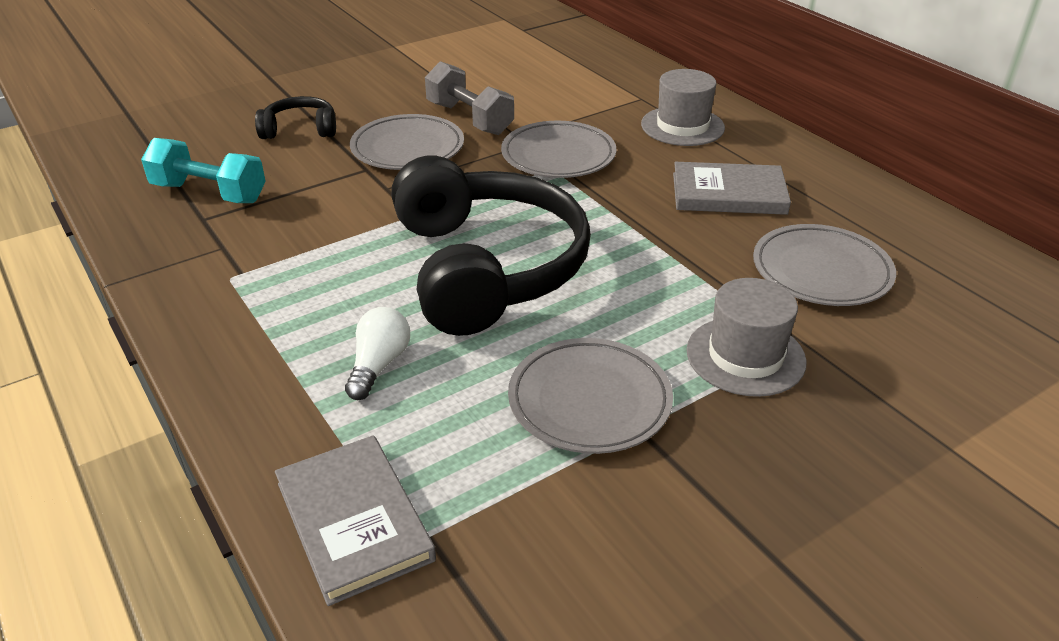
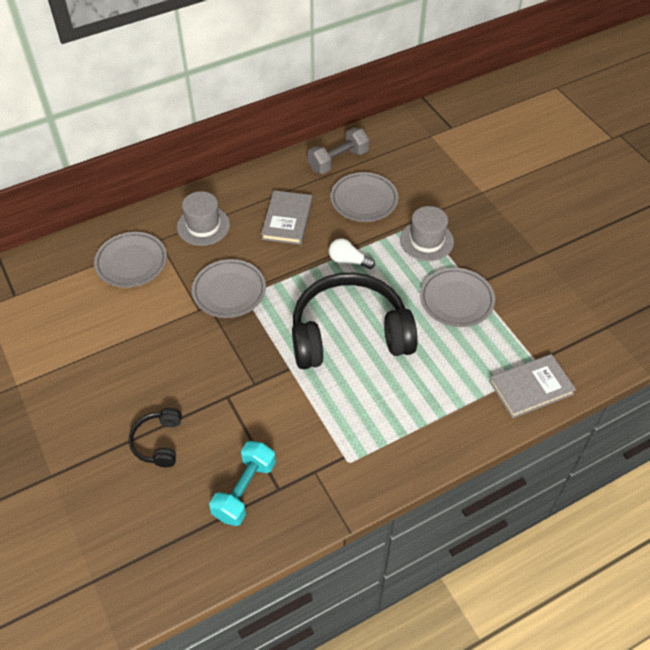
camera: 85 degrees left, 15 degrees up
white light bulb [345,307,410,400] -> white light bulb moved to [329,238,375,269]
grey plate [350,114,464,170] -> grey plate moved to [94,232,167,288]
grey dumbbell [425,61,514,135] -> grey dumbbell moved to [308,128,369,174]

